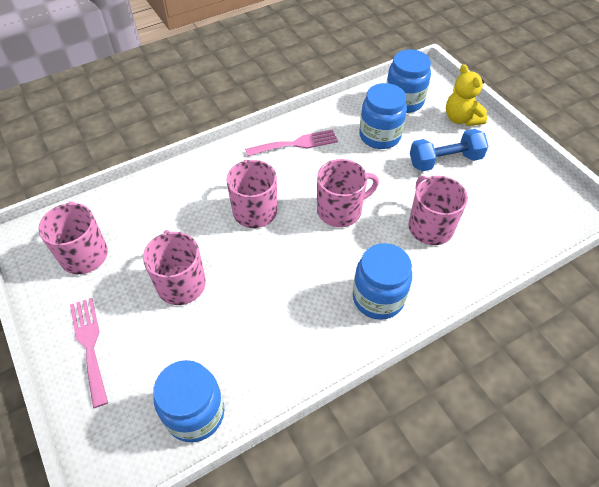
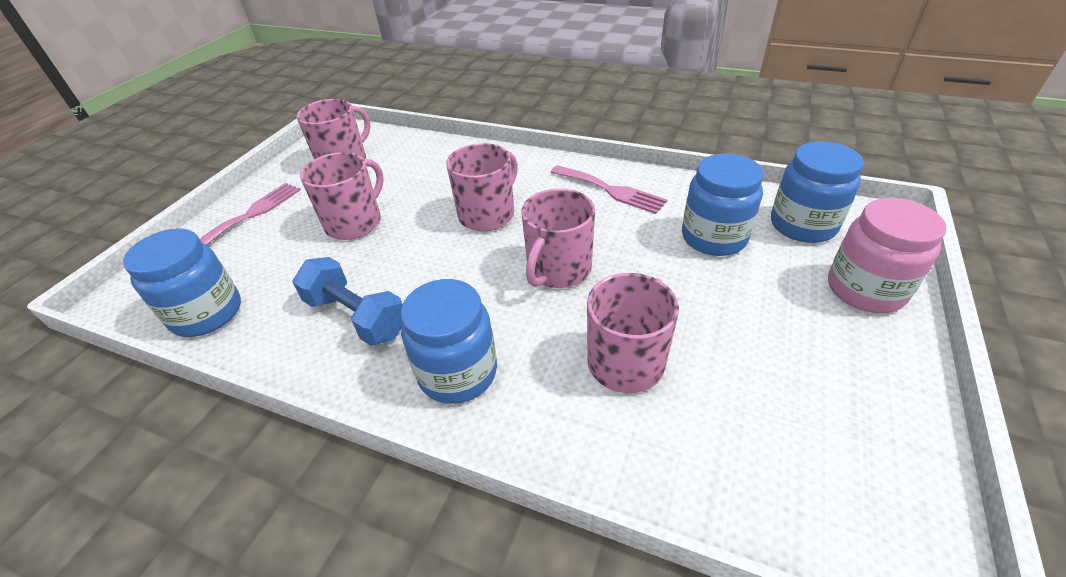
camera: 55 degrees right, 10 degrees down
pink mug [317,159,379,227] -> pink mug turned 90 degrees clockwise [521,188,595,288]
blue dumbbell [410,129,488,172] -> blue dumbbell moved to [292,257,403,346]
yellow teddy bear [446,64,487,126] -> pink jar [828,198,946,313]

